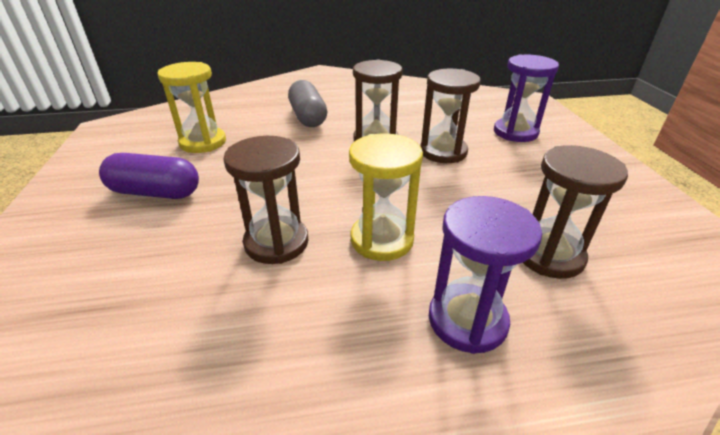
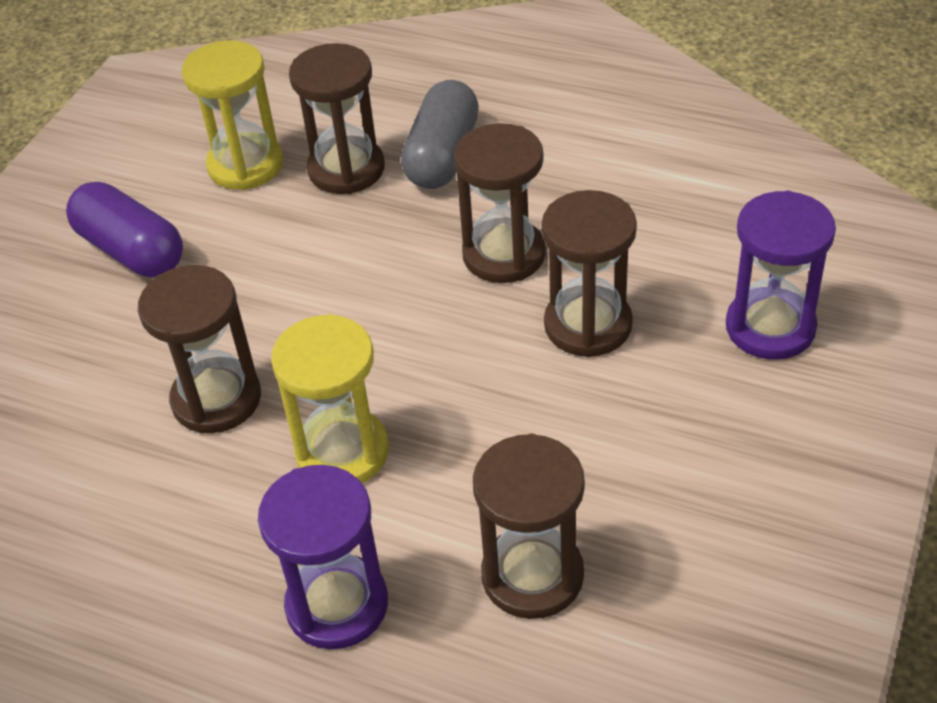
camera: 35 degrees right, 10 degrees up
none -> brown hourglass [289,43,385,194]

